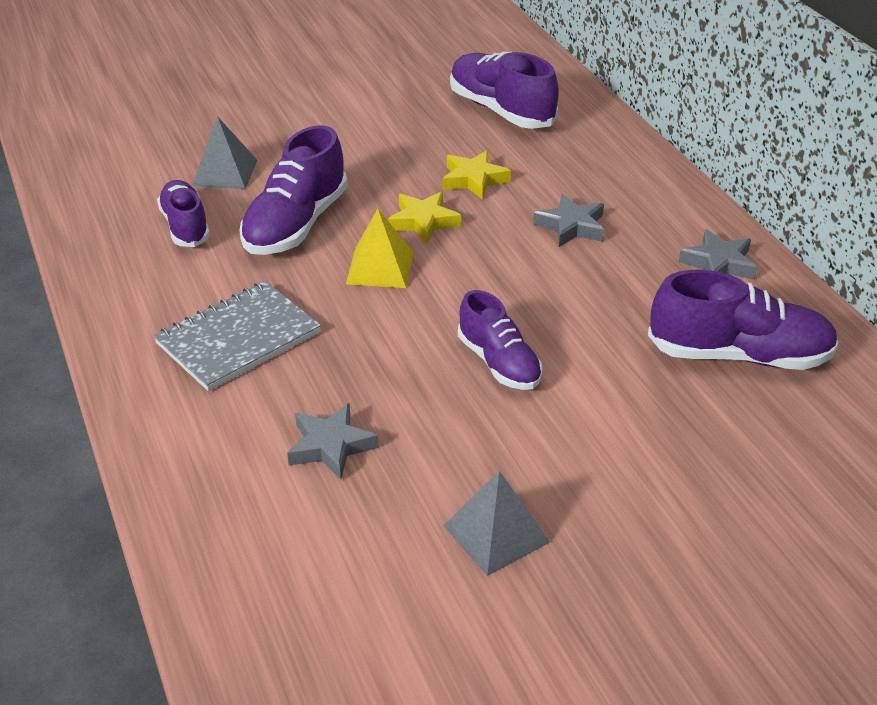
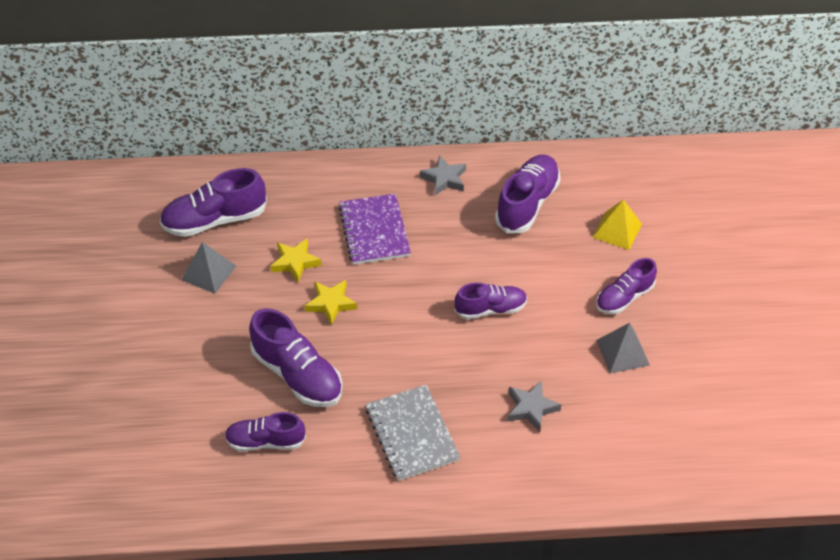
camera: 70 degrees left, 10 degrees up
grey pyramid [192,116,257,189] -> grey pyramid moved to [181,242,236,293]
yellow pyramid [346,209,413,288] -> yellow pyramid moved to [592,199,642,250]
grey star [533,194,604,247] -> purple notebook [339,194,411,265]
none -> purple shoe [596,258,657,314]

